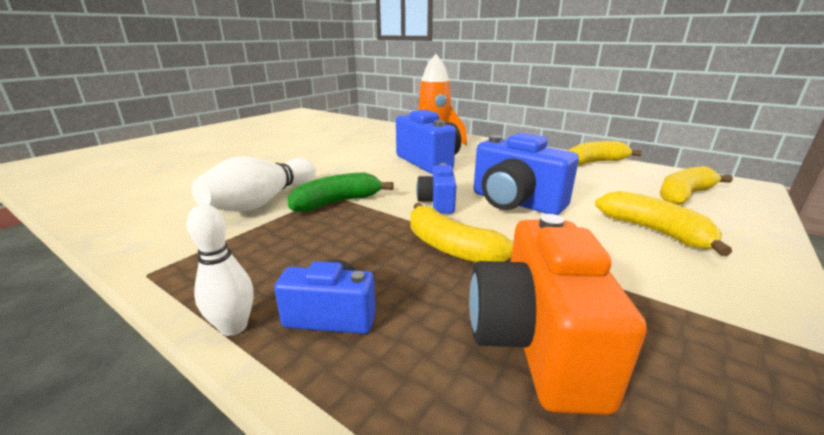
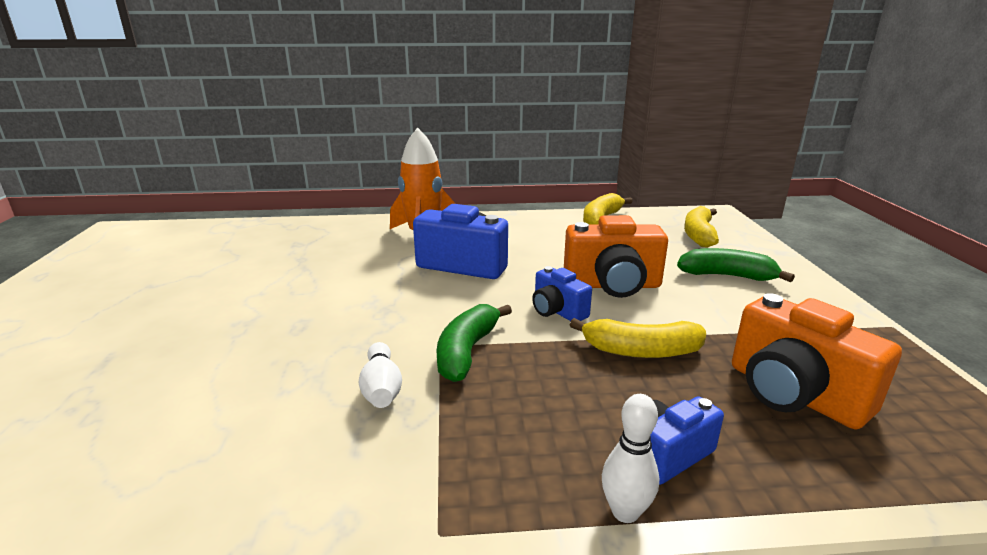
camera: 40 degrees left, 0 degrees up
white bowling pin [192,156,316,212] -> white bowling pin [359,342,402,408], size x0.57
blue camera [474,133,579,215] -> orange camera [564,215,668,298]
yellow banana [595,191,732,256] -> green banana [677,248,795,282]

